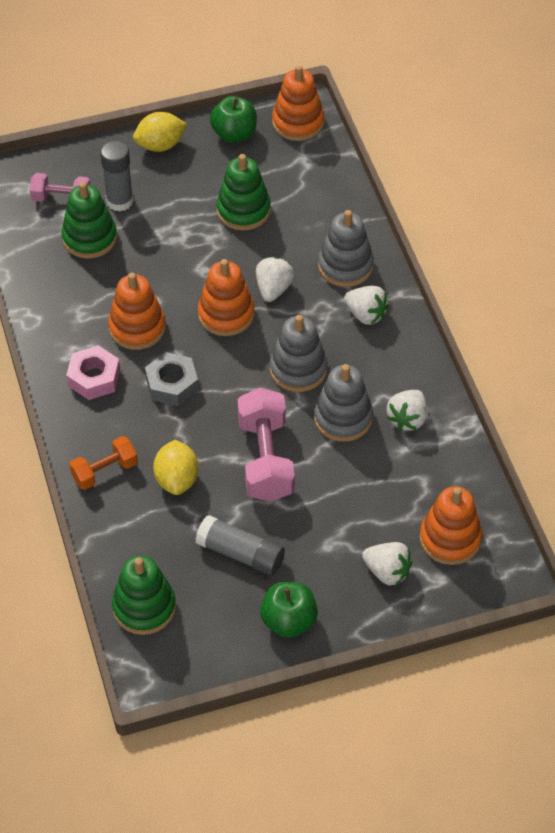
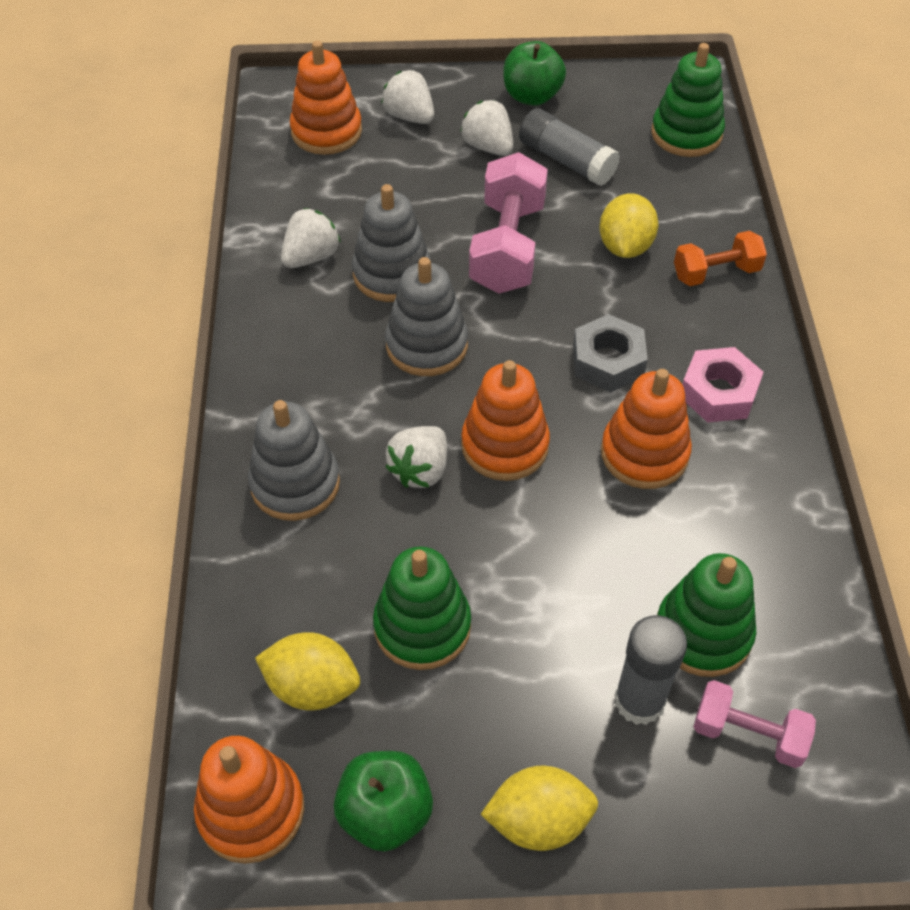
camera: 165 degrees left, 0 degrees up
white strawberry [344,286,389,325] -> white strawberry moved to [460,100,513,156]
none -> yellow lemon [255,632,360,710]

